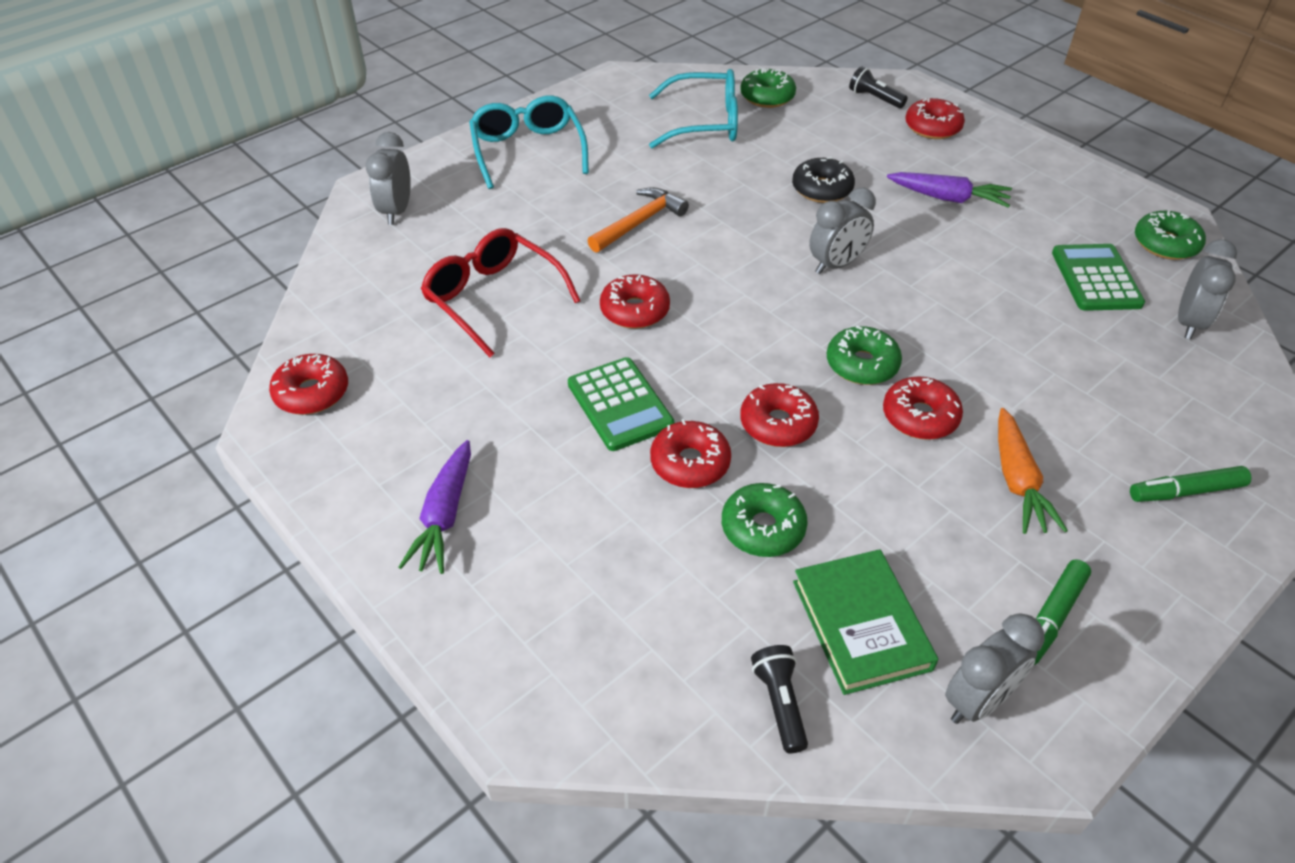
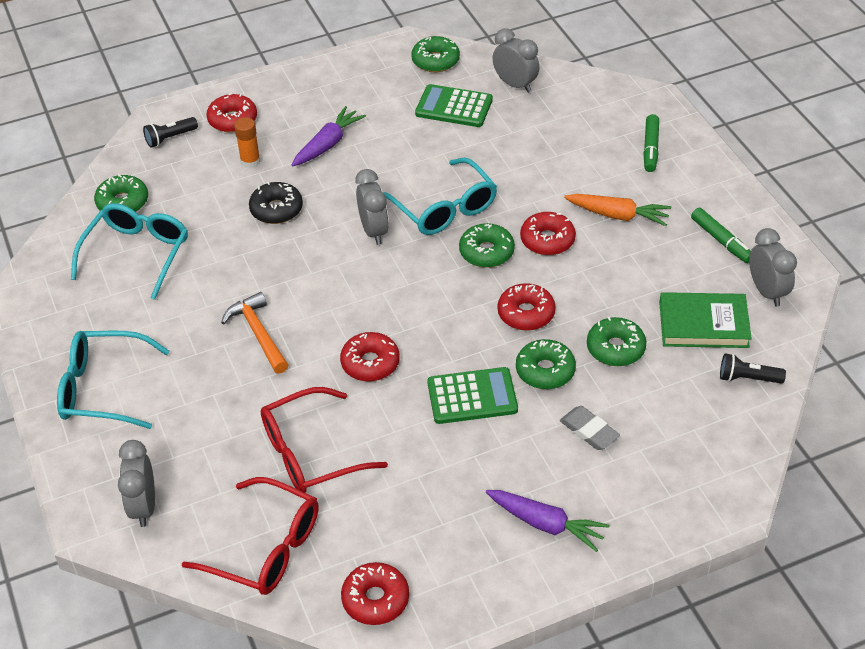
camera: 70 degrees left, 0 degrees up
grey clock [366,132,411,225] -> grey clock turned 60 degrees clockwise [118,440,155,527]
red donut [650,419,731,488] -> green donut [516,339,576,389]
none -> red glasses [182,477,319,595]
none -> orange glue stick [234,117,260,168]
none -> turquoise glasses [383,158,497,235]
none -> grey eraser [560,406,620,450]

